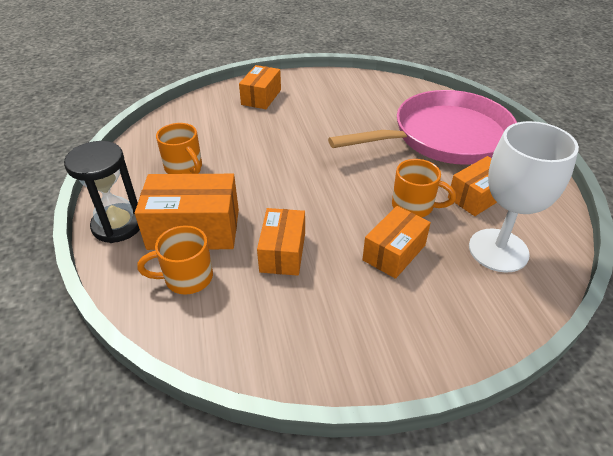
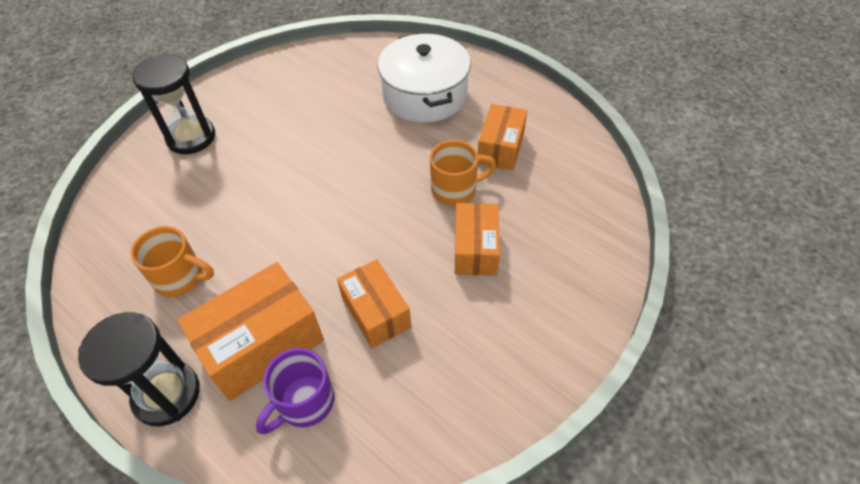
camera: 35 degrees left, 10 degrees up
orange mug [137,225,213,295] -> purple mug [256,348,334,434]
orange box [239,65,281,109] -> black hourglass [132,54,215,154]
pink pan [328,90,517,165] -> white pot [378,33,471,123]
white goblet [469,121,579,273] -> none

